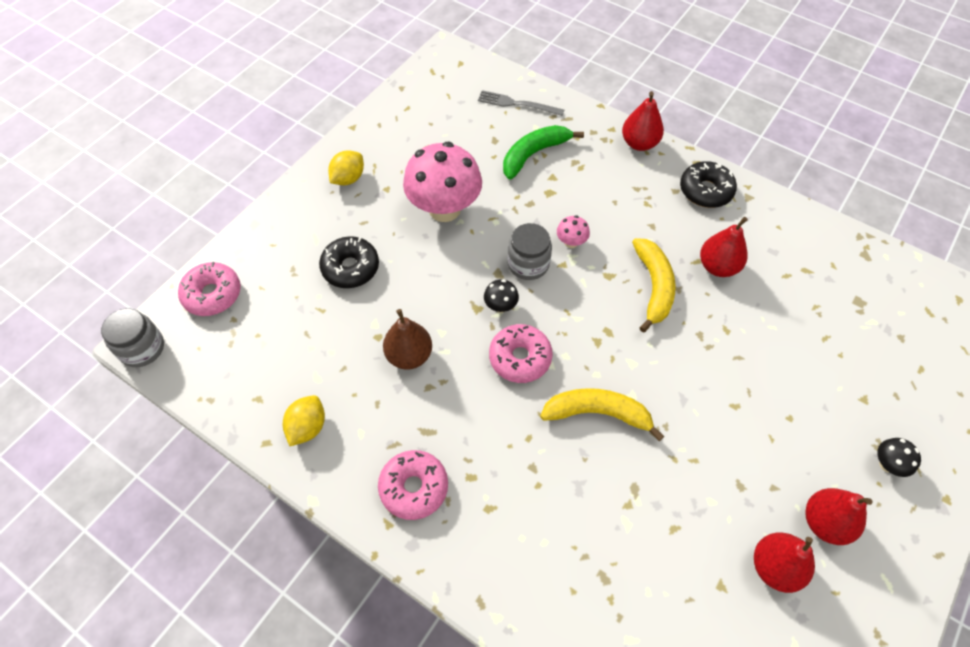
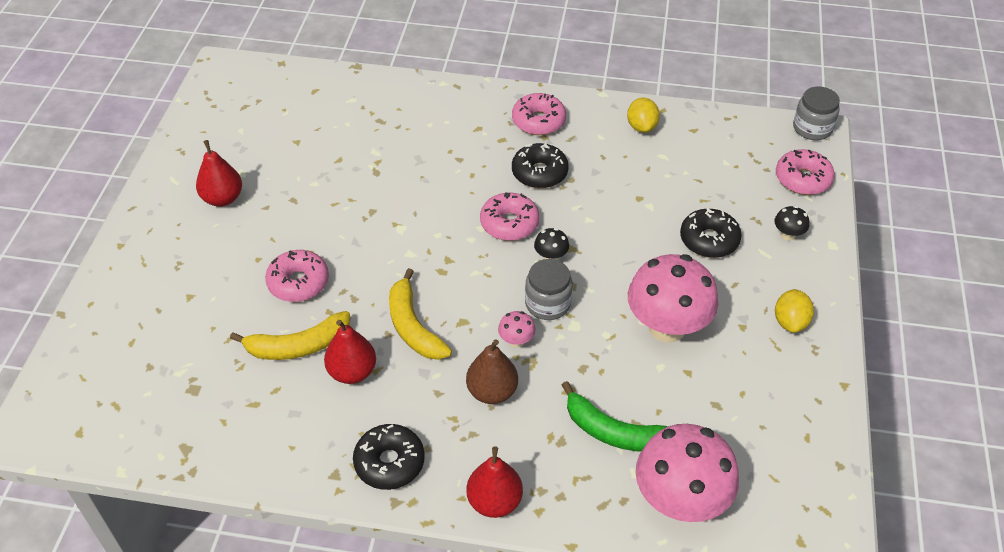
camera: 155 degrees right, 10 degrees down
brown pear [383,309,432,370] -> brown pear moved to [466,339,518,404]
grey fork [478,90,564,116] -> pink mushroom [635,424,739,522]
green banana [503,125,584,180] -> green banana turned 90 degrees clockwise [562,381,668,452]
yellow banana [540,388,664,441] -> yellow banana moved to [230,311,350,360]
red pear [754,533,815,593] -> none
black mushroom [877,438,921,477] -> black mushroom moved to [774,206,809,241]
none -> pink donut [265,250,329,302]
none -> black donut [512,143,569,188]

